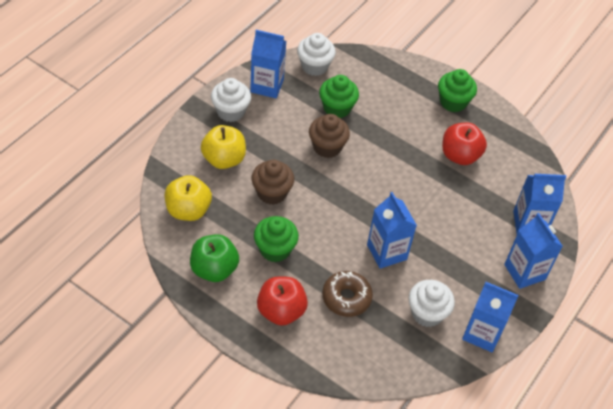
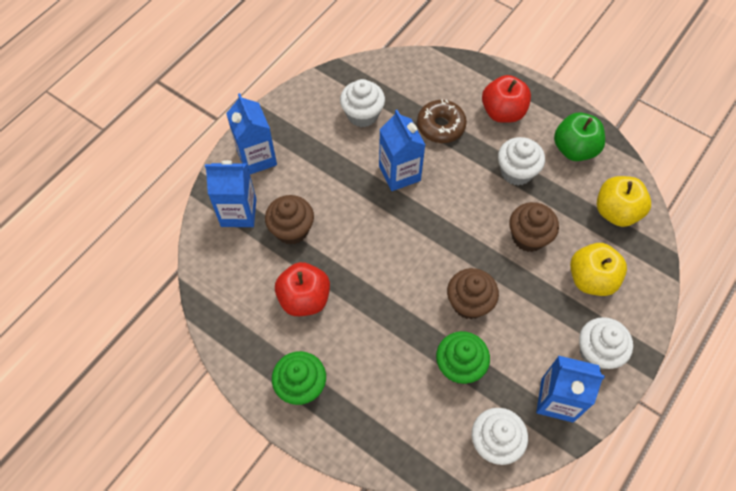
camera: 175 degrees left, 10 degrees up
green cupcake [254,216,299,262] -> white cupcake [498,137,545,186]
blue carton [462,282,519,352] -> none
none -> brown cupcake [265,195,314,245]

